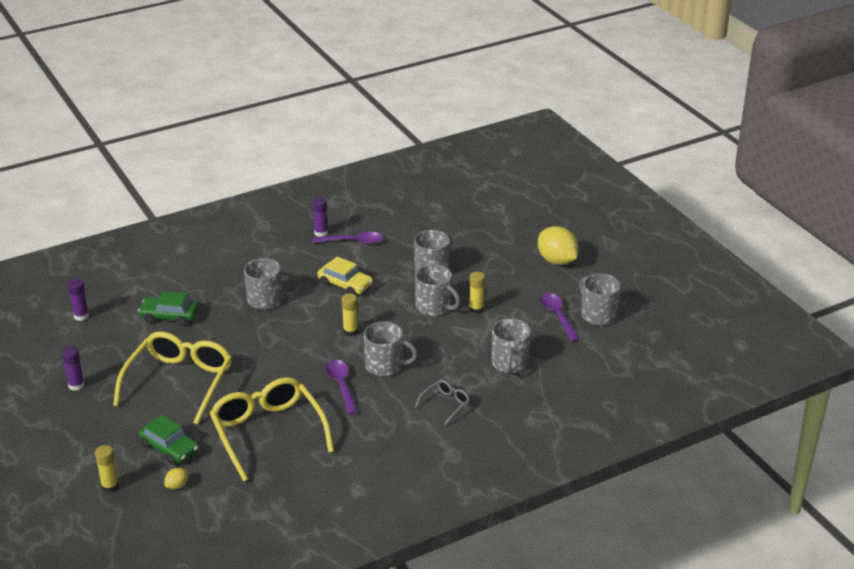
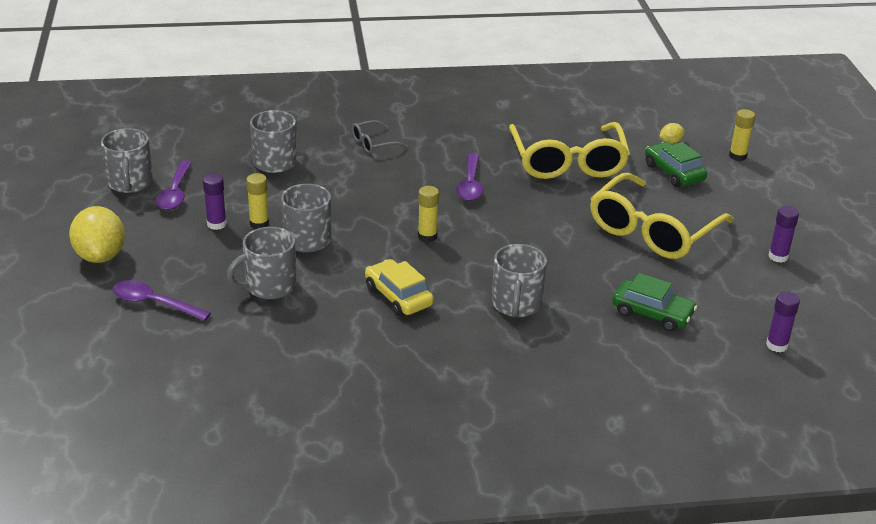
camera: 160 degrees left, 0 degrees up
purple glue stick [312,197,328,237] -> purple glue stick moved to [203,173,227,230]
purple spoon [312,232,383,244] -> purple spoon moved to [113,280,211,321]
grey mug [364,321,418,376] -> none

